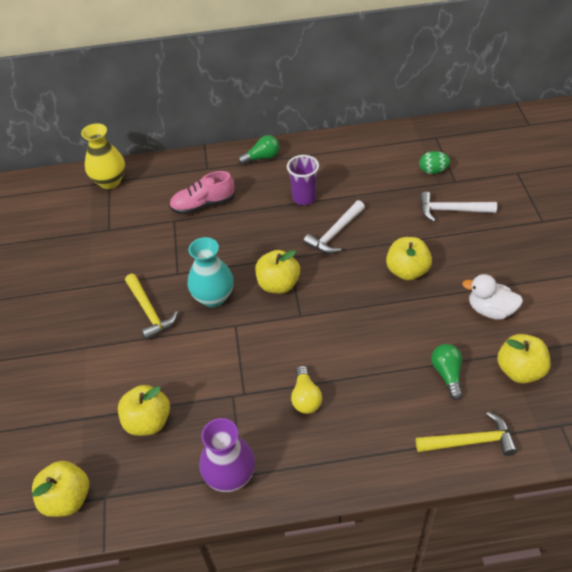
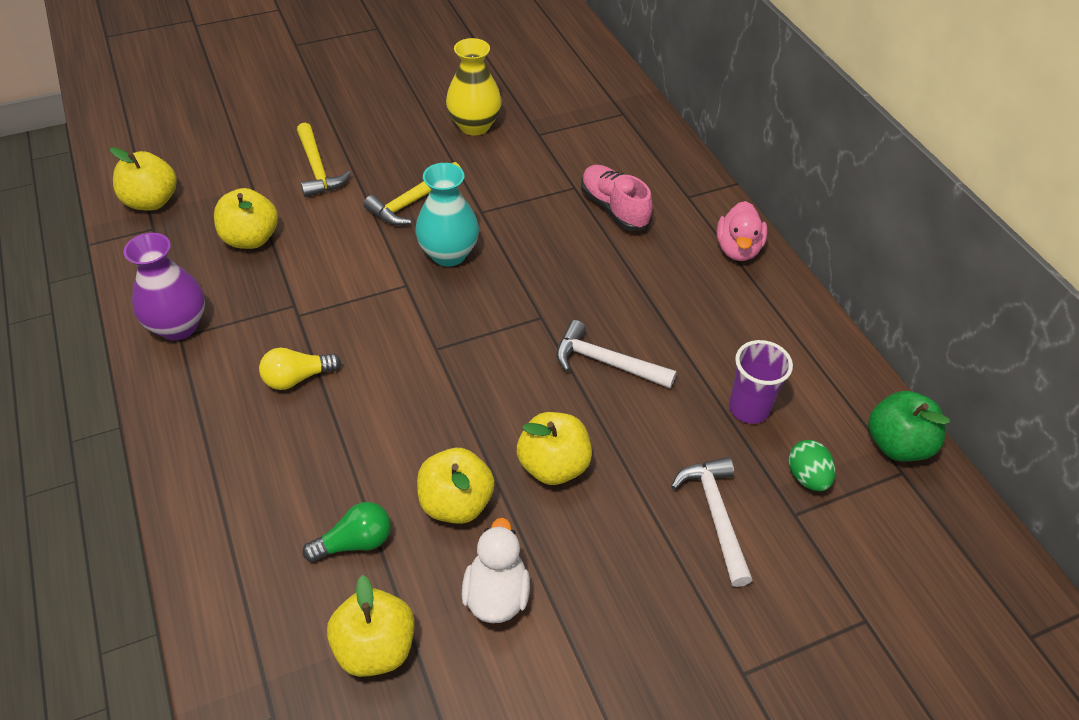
camera: 70 degrees right, 0 degrees up
yellow vase [81,123,125,189] -> yellow vase moved to [446,38,502,136]
green light bulb [238,135,280,165] -> pink duck [717,201,768,261]
yellow apple [255,250,300,294] -> yellow apple moved to [417,448,495,524]
purple cup [287,155,319,205] -> purple cup moved to [729,340,793,424]
yellow hammer [416,412,518,456] -> yellow hammer moved to [297,123,351,197]
none -> green apple [868,391,950,462]

